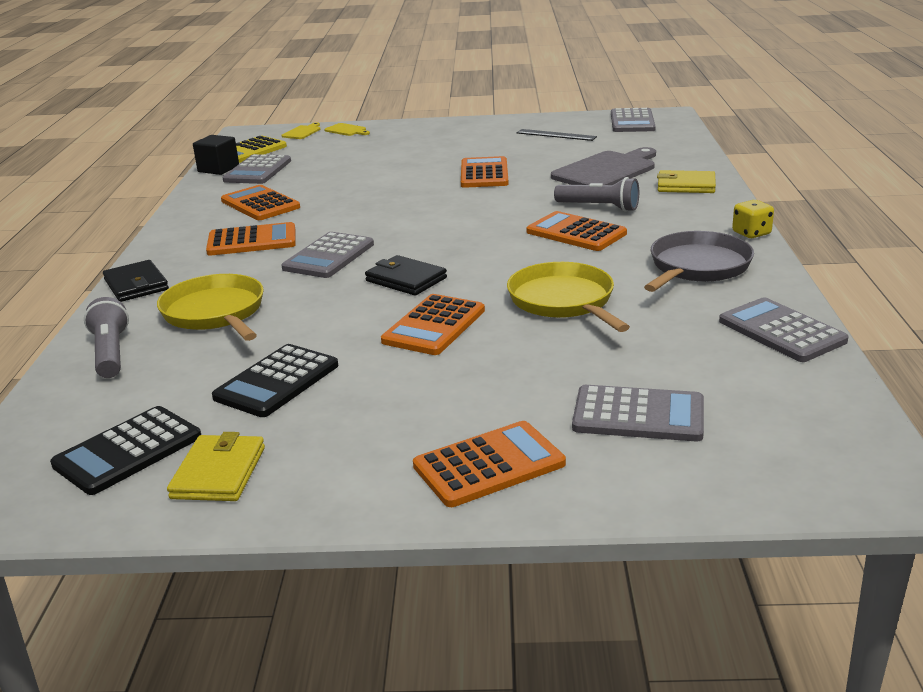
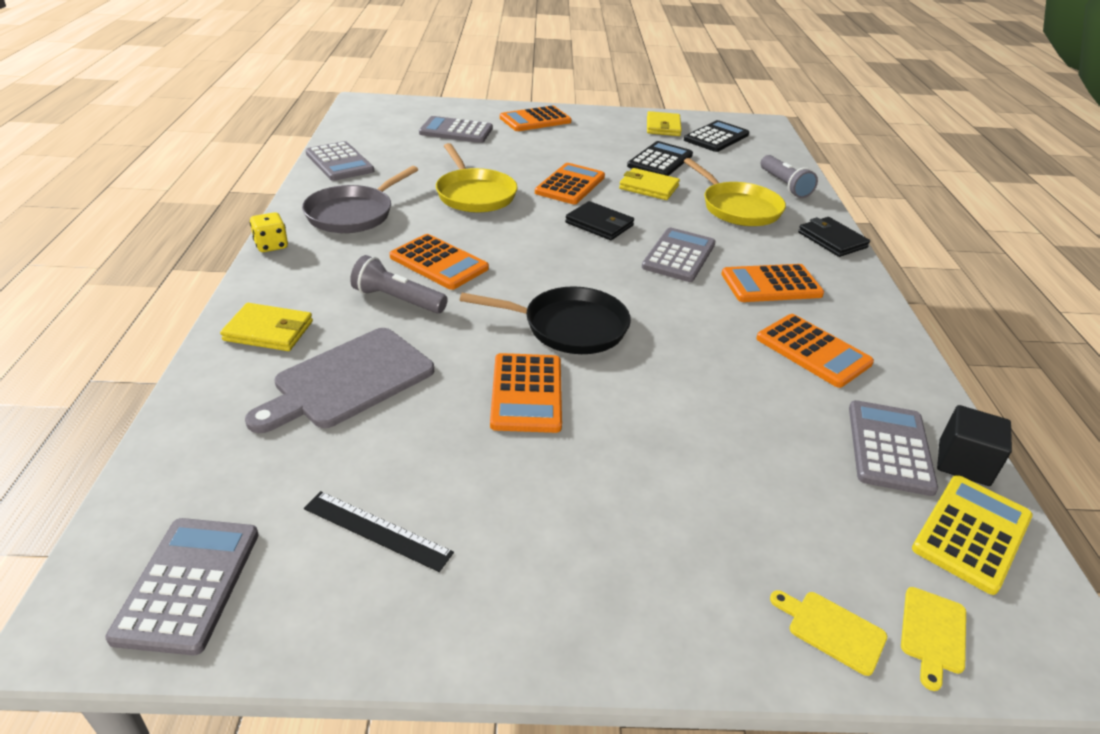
camera: 175 degrees right, 10 degrees up
none -> black pan [460,286,631,354]
none -> yellow wallet [619,168,680,200]

